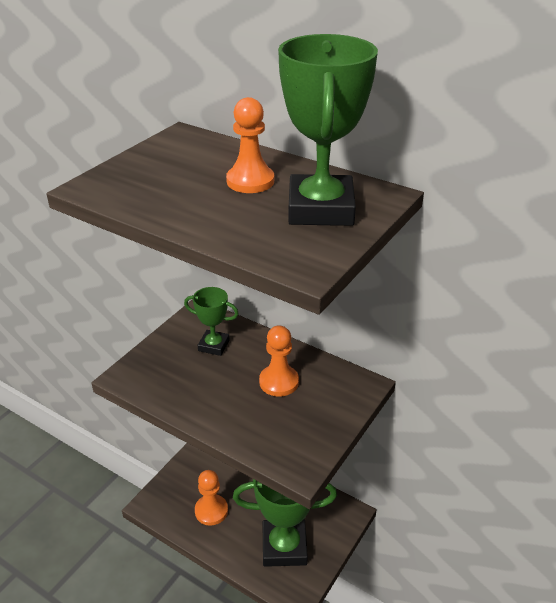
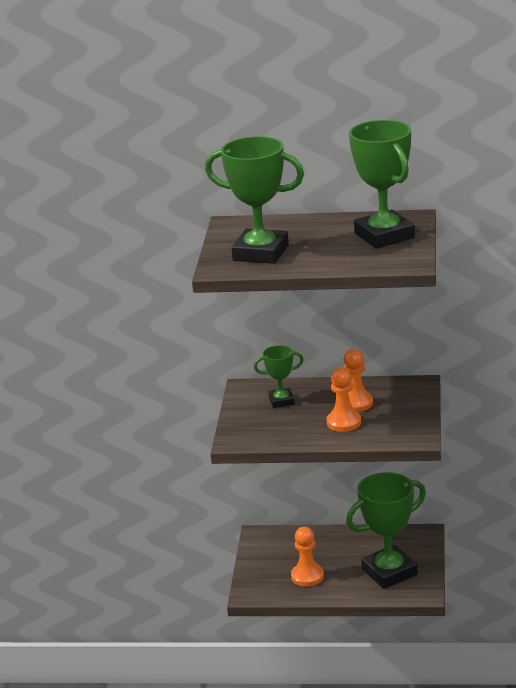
camera: 25 degrees left, 10 degrees down
orange pawn [226,97,274,193] -> orange pawn moved to [326,367,361,432]
none -> green trophy [205,136,304,264]

